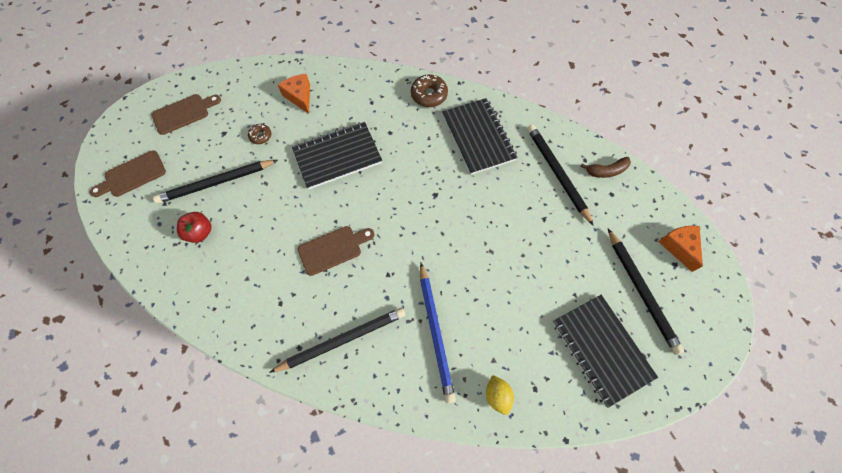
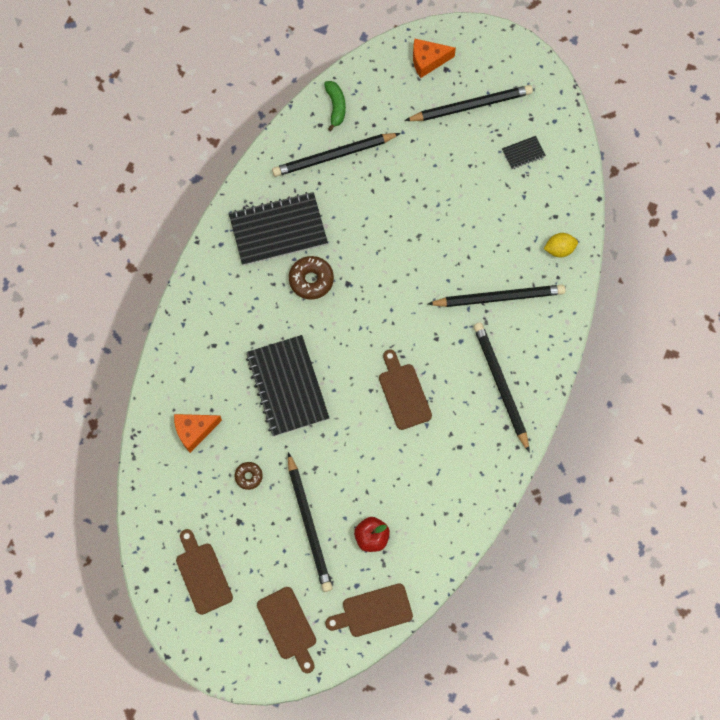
camera: 85 degrees left, 5 degrees up
brown donut [411,74,448,107] -> brown donut moved to [289,256,334,300]
blue pencil [420,263,456,404] -> black pencil [428,285,565,307]
black notebook [553,295,658,408] -> black notebook [502,136,546,169], size x0.43
brown banana [581,157,631,178] -> green banana [324,81,346,131]
none -> brown cutting board [325,583,413,637]

